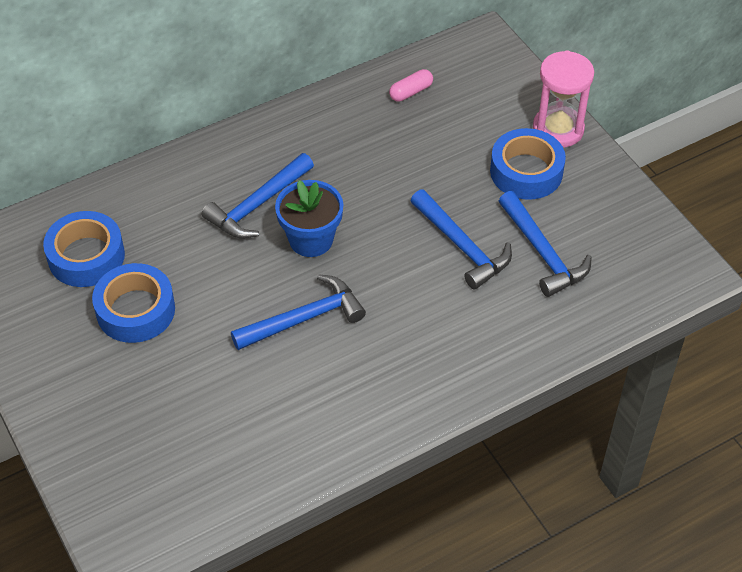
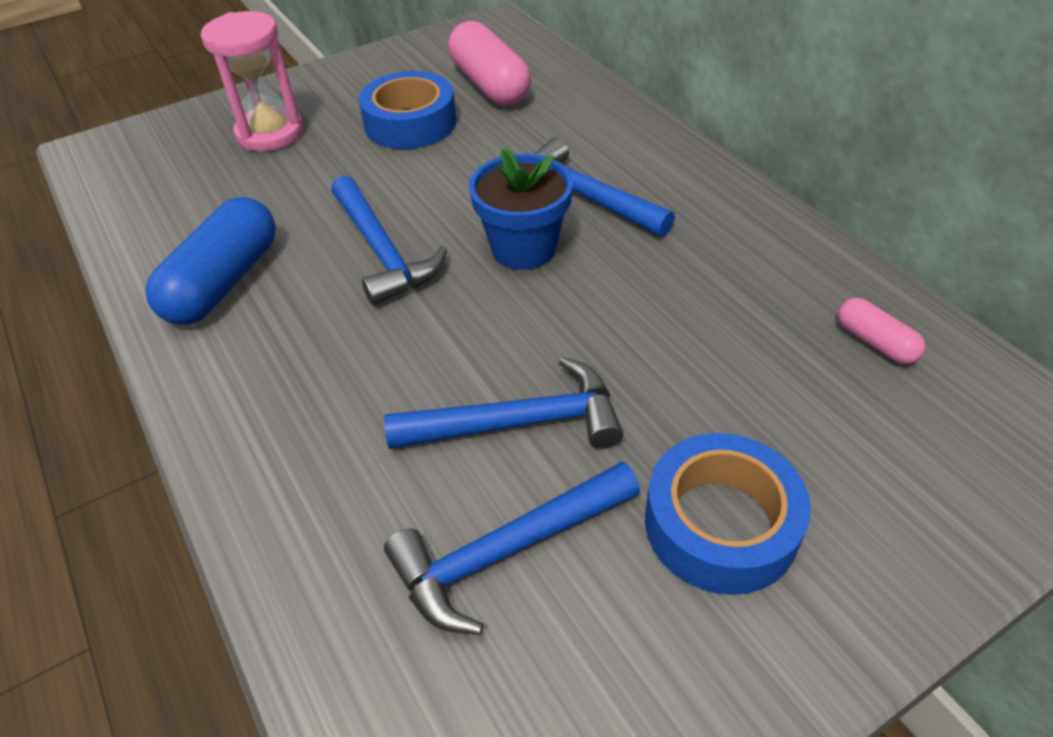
camera: 90 degrees right, 5 degrees down
blue tape [43,211,125,287] -> pink capsule [448,21,531,106]
blue hammer [411,189,512,290] -> blue hammer turned 150 degrees counterclockwise [384,357,623,449]
pink hourglass [533,50,594,148] -> pink hourglass moved to [201,11,304,152]
none -> blue capsule [146,197,276,325]

